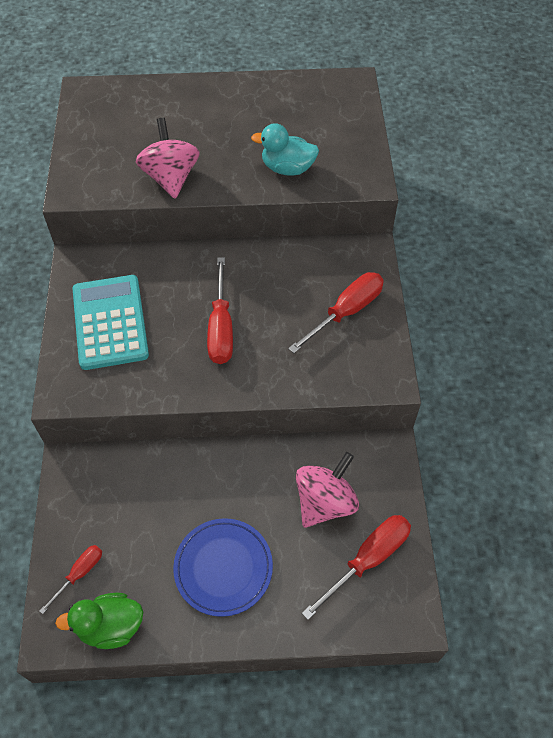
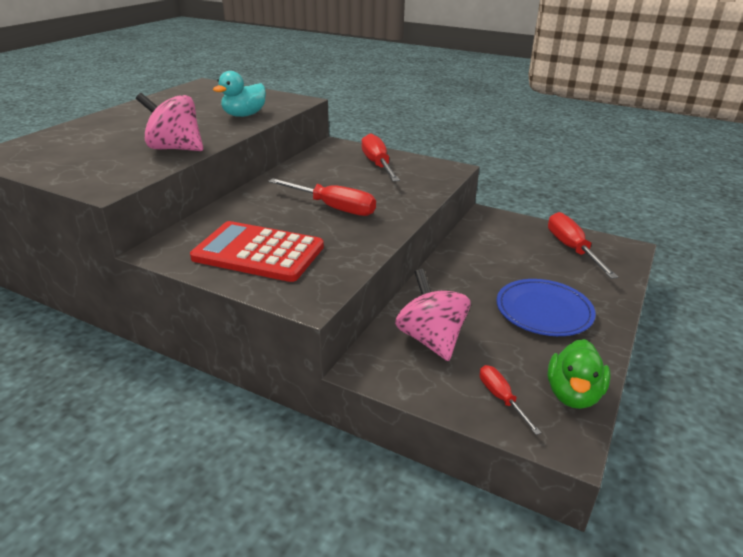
camera: 60 degrees left, 25 degrees down
turquoise calculator [72,275,149,370] -> red calculator [190,221,324,282]
pink spinning top [296,452,359,528] -> pink spinning top moved to [395,269,470,361]

